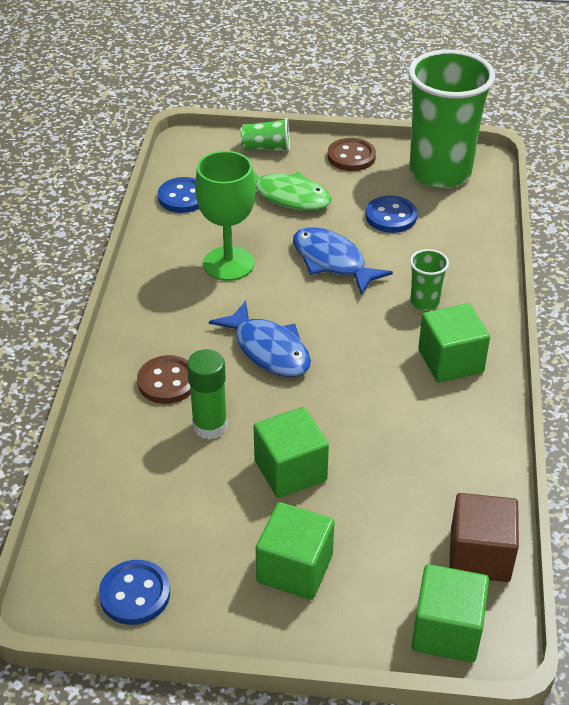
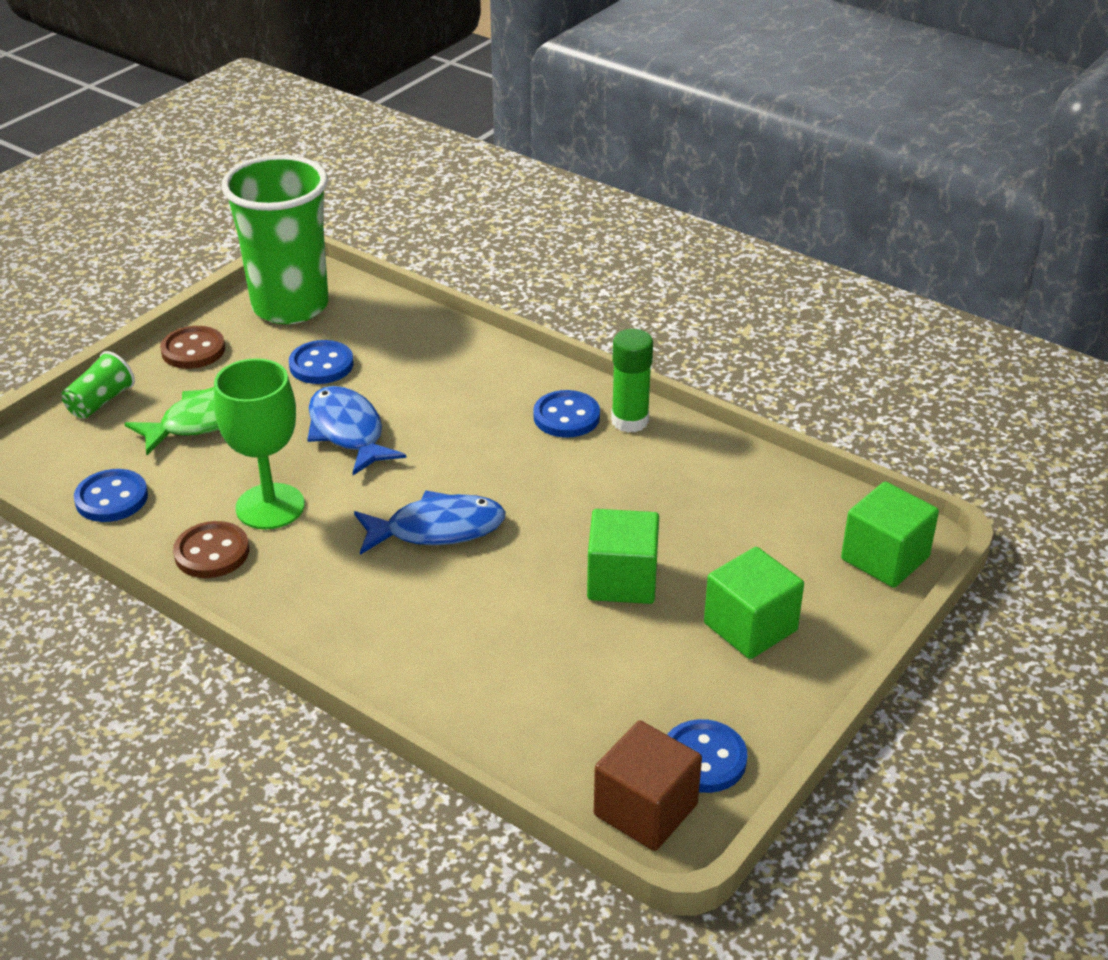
camera: 60 degrees left, 5 degrees down
brown button [137,355,191,404] -> brown button moved to [173,521,249,578]
green glue stick [187,349,228,439] -> green glue stick moved to [611,329,653,433]
blue fish [293,227,393,295] -> blue fish turned 75 degrees clockwise [307,386,406,475]
green cup [410,249,449,311] -> none
green cube [418,303,490,383] -> blue button [533,390,600,438]
brown cube [449,493,519,582] -> brown cube moved to [594,721,702,851]

